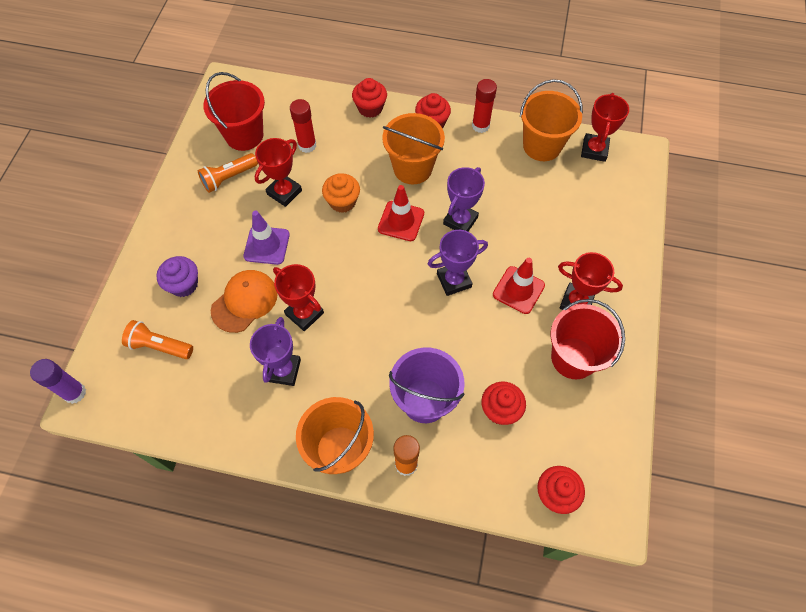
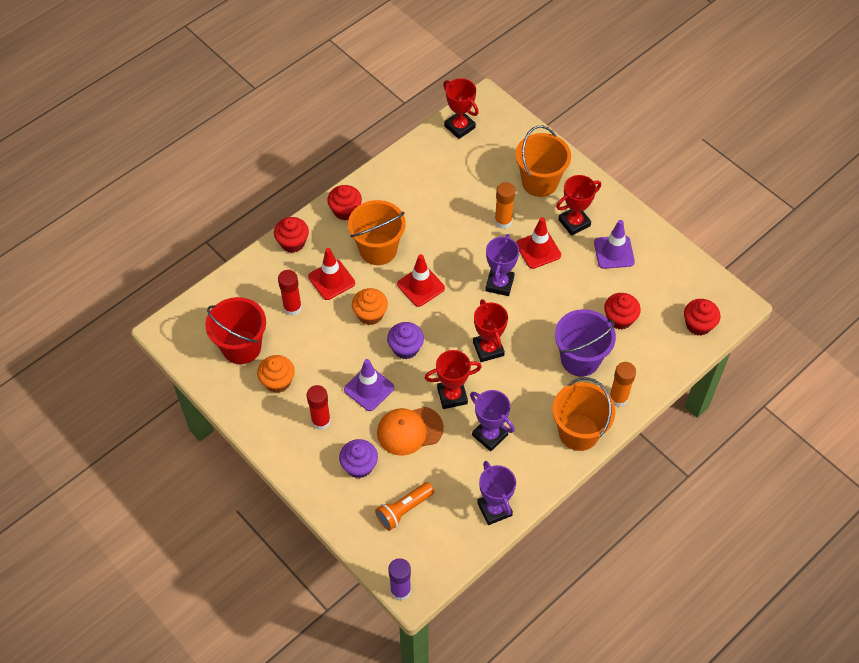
camera: 55 degrees left, 5 degrees down
orange flashlight [198,153,258,193] -> orange cupcake [257,355,295,393]
orange cap [211,270,278,333] -> orange cap turned 90 degrees counterclockwise [377,407,444,456]
red trophy [254,138,302,207] -> red trophy moved to [473,299,508,362]
purple trophy [443,167,485,231] -> purple trophy moved to [477,461,516,525]
red glue stick [472,79,497,133] -> red glue stick moved to [307,385,331,430]
orange bucket [520,79,583,161] -> orange bucket moved to [515,126,571,197]
red bucket [551,299,625,379] -> purple traffic cone [594,220,635,269]
none -> red traffic cone [308,248,355,300]
none -> purple cupcake [387,322,424,359]
none -> orange glue stick [495,182,515,229]

